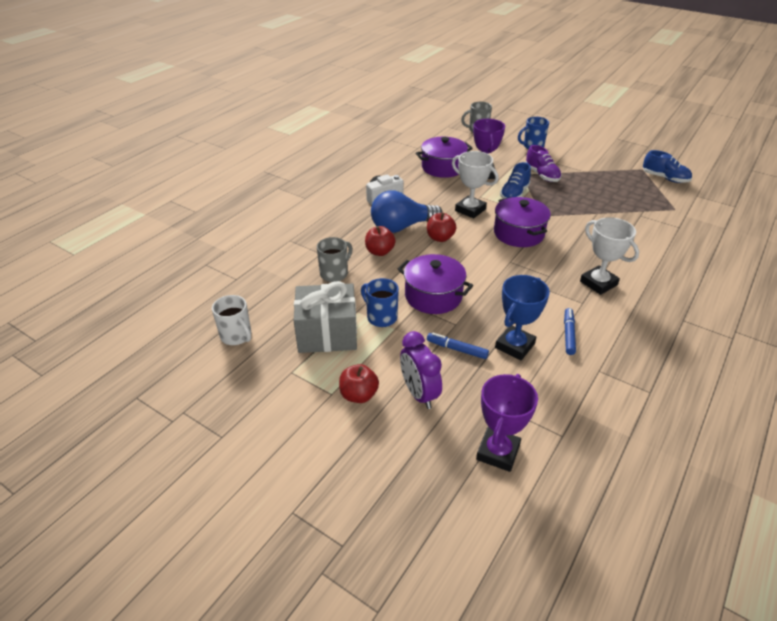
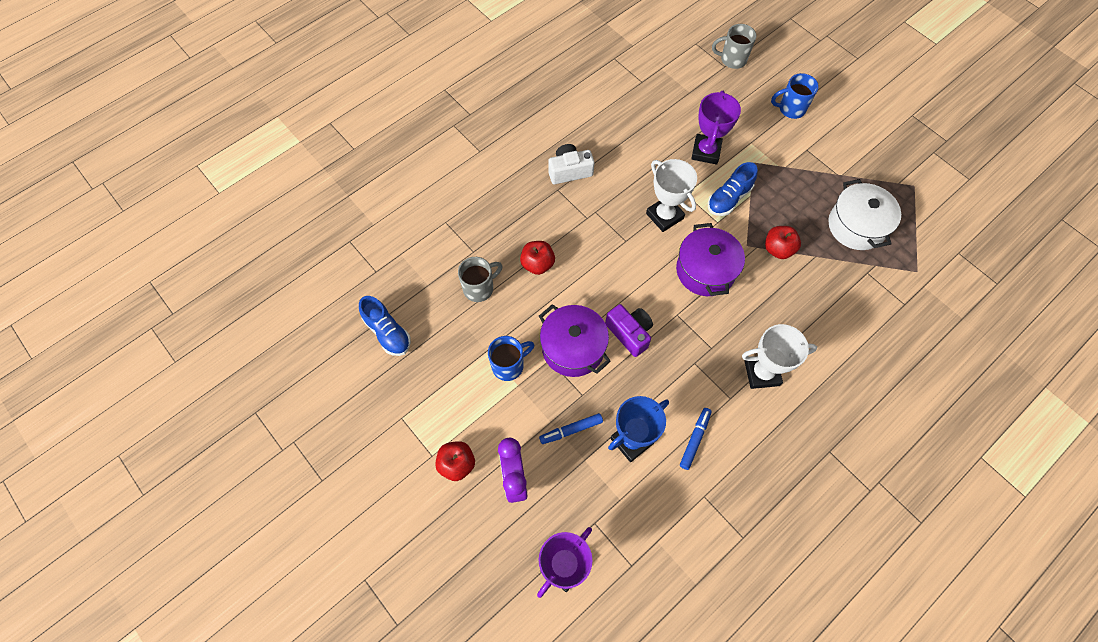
camera: 15 degrees right, 25 degrees up
white mug [212,295,251,345] -> none
grey gift [294,281,357,353] -> none
blue mug [361,278,399,327] -> blue mug turned 90 degrees clockwise [488,336,534,381]
blue light bulb [371,190,443,233] -> none
purple pot [416,137,473,178] -> none
red apple [427,213,456,242] -> red apple moved to [765,226,801,259]
blue marker [427,333,489,359] -> blue marker turned 60 degrees counterclockwise [539,413,603,444]
purple shoe [526,145,562,182] -> none
white trophy [580,217,639,295] -> white trophy turned 75 degrees counterclockwise [742,324,817,389]
blue shoe [643,150,692,183] -> blue shoe moved to [359,296,411,356]
none -> purple camera [605,304,653,357]
none -> white pot [828,179,901,250]

